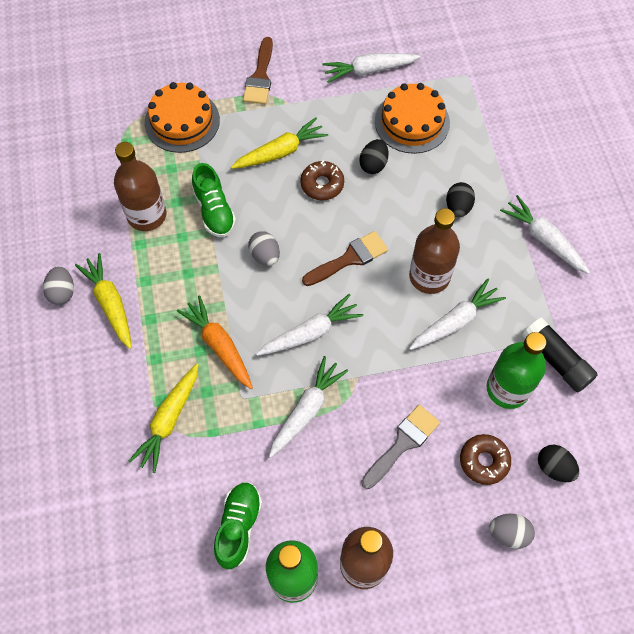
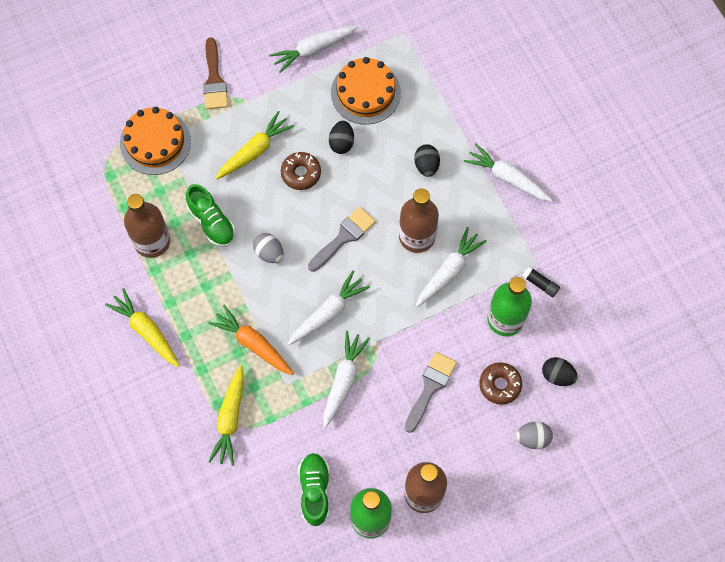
camera: 15 degrees left, 5 degrees up
grey egg [43,266,74,305] -> none
brown brush [302,231,388,286] -> grey brush [308,207,376,272]
black glue stick [522,317,598,392] -> black glue stick [522,266,560,297], size x0.56

